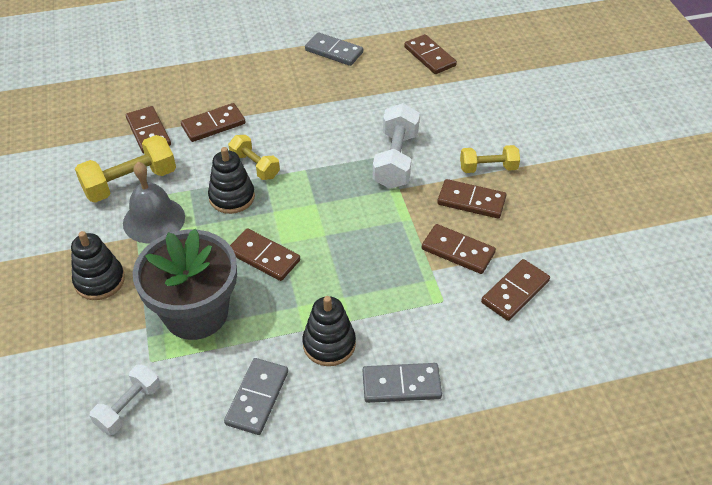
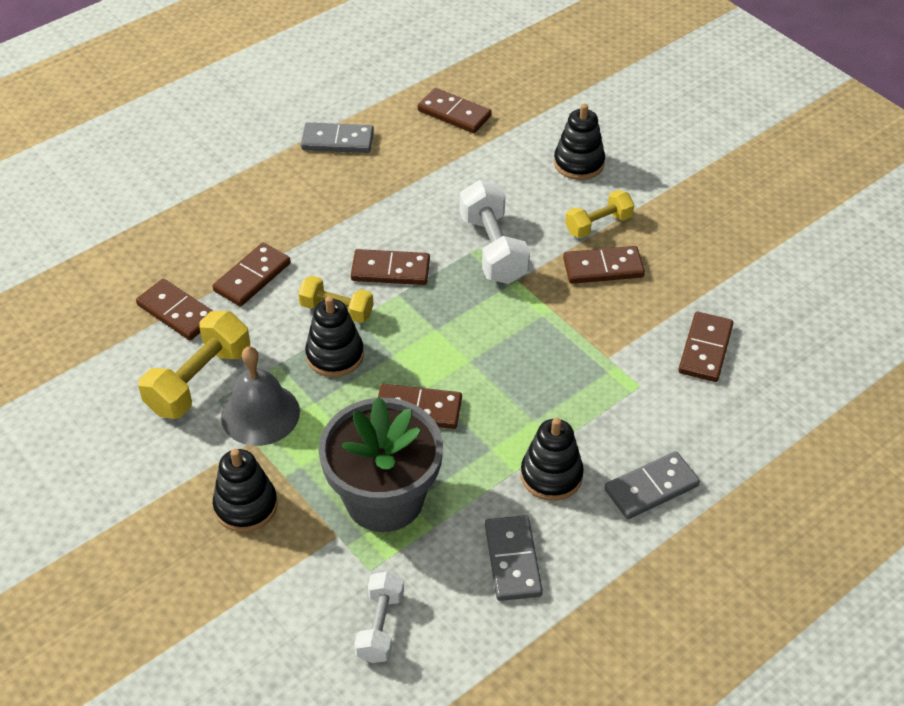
camera: 25 degrees left, 0 degrees up
brown domino [422,224,496,274] -> brown domino moved to [351,249,430,285]
none -> black stacking toy [554,104,605,180]

